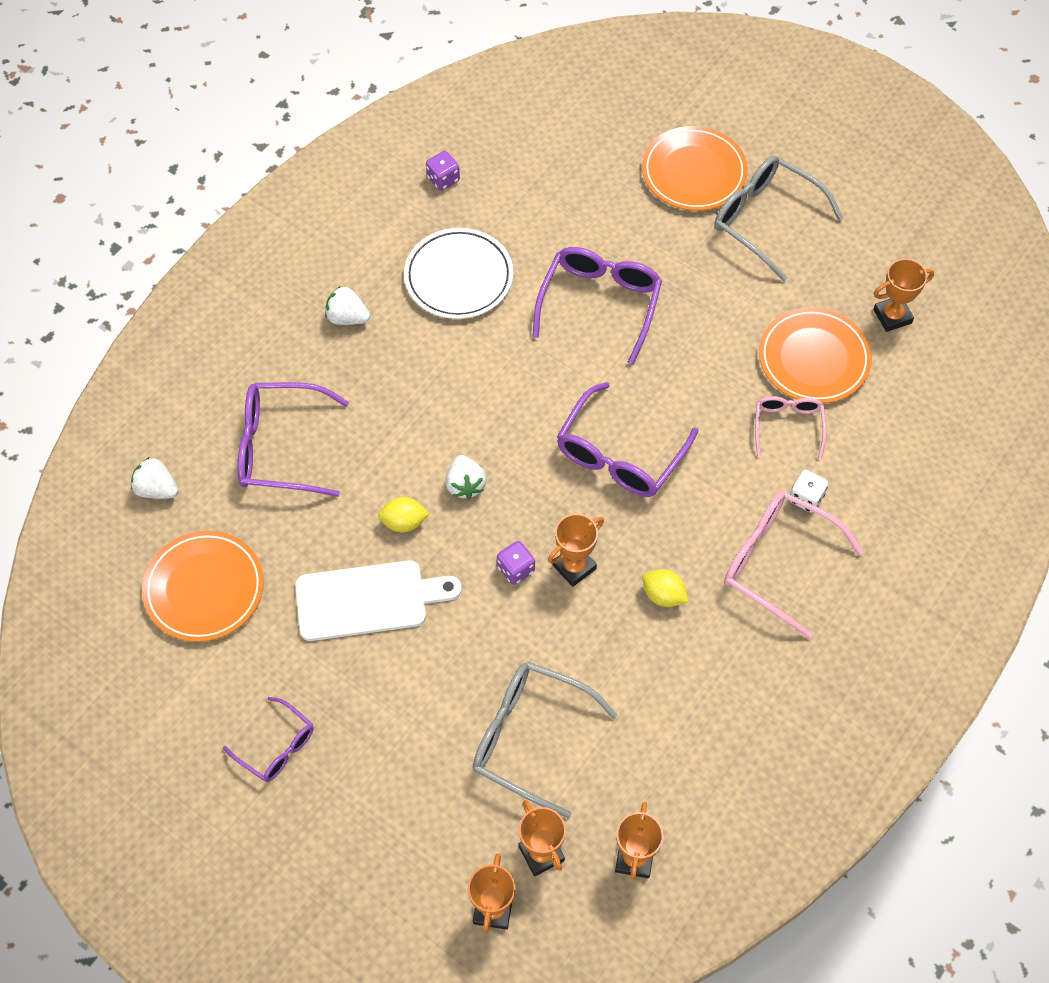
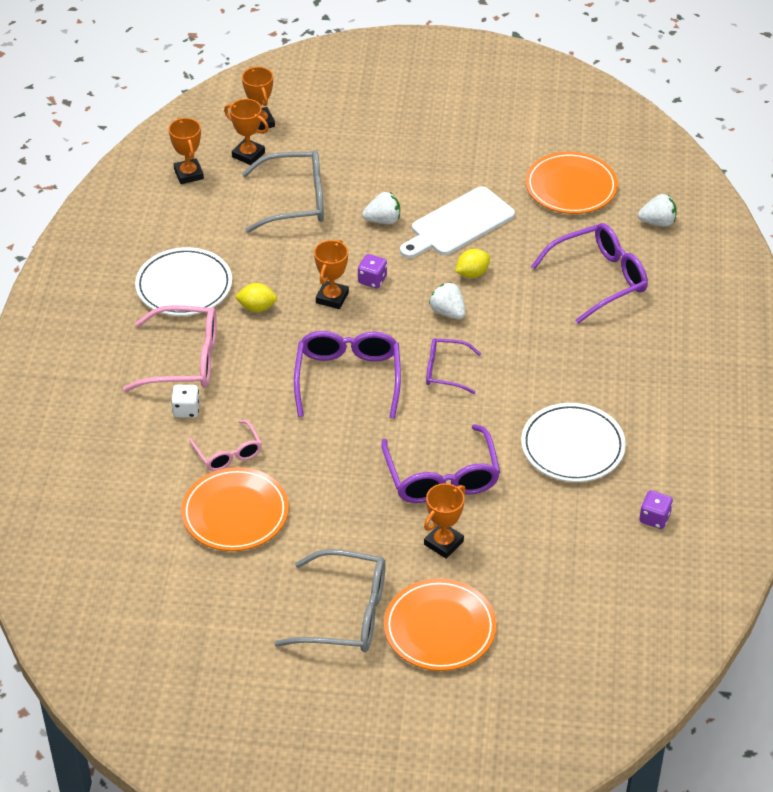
camera: 150 degrees right, 15 degrees down
purple glasses [223,697,314,782] -> purple glasses moved to [426,338,481,394]
white strawberry [325,286,370,325] -> white strawberry moved to [362,192,400,224]
orange trophy [873,259,934,332] -> orange trophy moved to [424,483,466,559]
none -> white plate [135,247,232,316]

